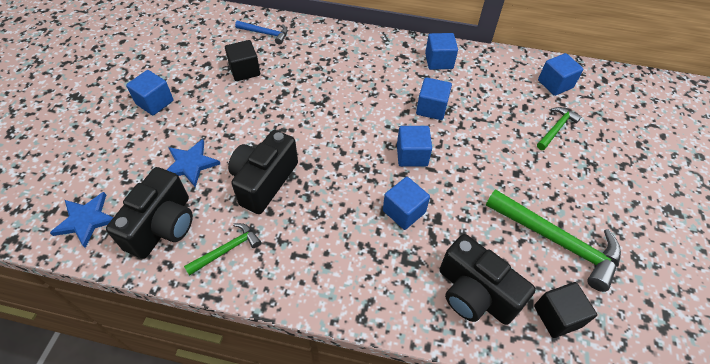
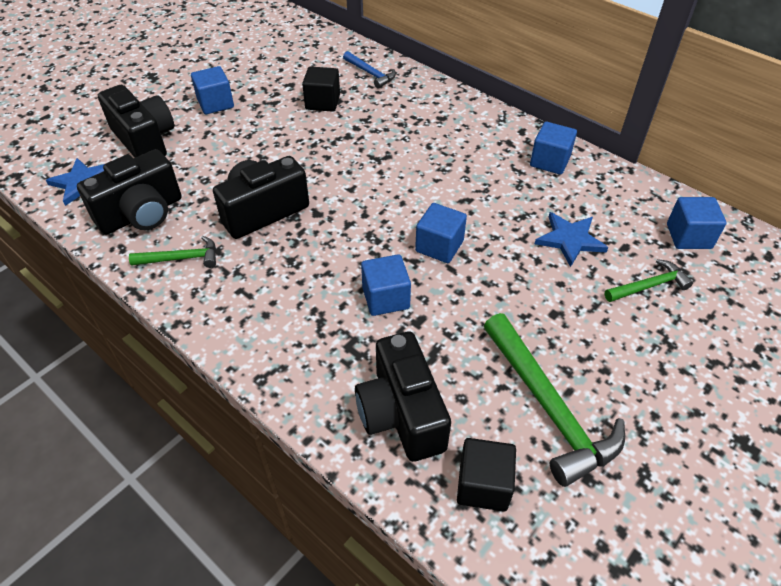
camera: 30 degrees right, 5 degrees down
blue star [167,139,220,187] -> blue star moved to [535,212,608,267]
blue cube [416,77,452,120] -> none
none -> black camera [98,85,174,158]

